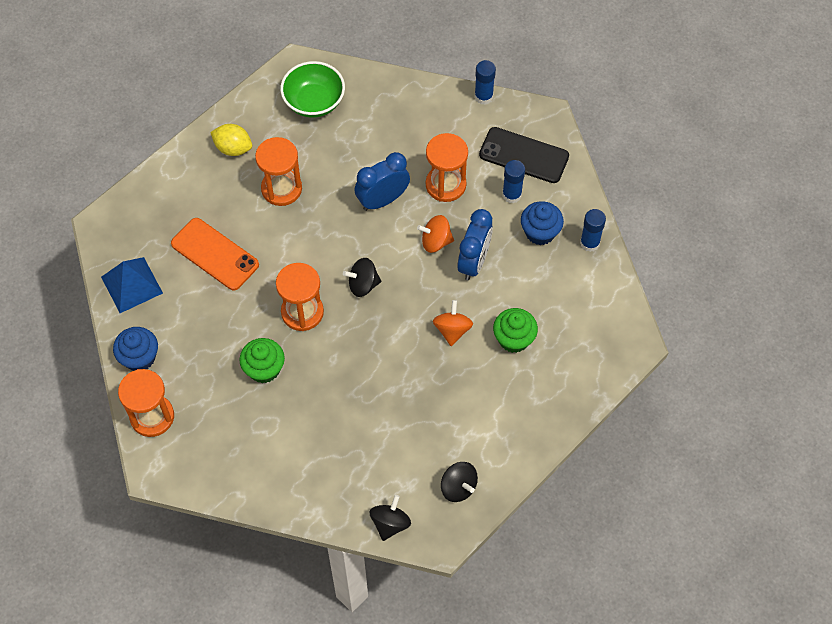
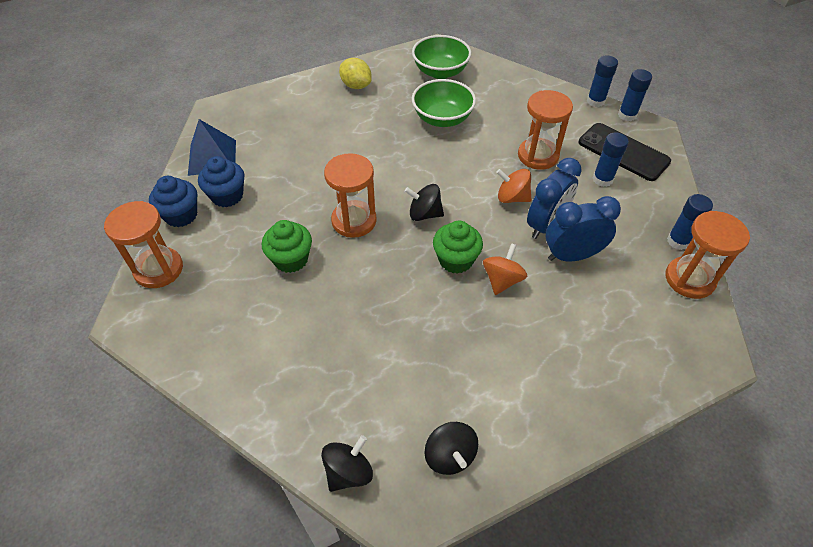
camera: 20 degrees right, 10 degrees down
orange phone [171,218,259,290] -> none
orange hourglass [255,137,302,206] -> orange hourglass moved to [666,211,750,299]
blue clock [354,152,410,211] -> blue clock moved to [546,196,621,262]
green cupcake [493,308,538,353] -> green cupcake moved to [433,221,483,274]
blue cupcake [521,201,564,245] -> blue cupcake moved to [198,156,245,207]
none -> green bowl [412,79,476,127]
none -> blue glue stick [618,69,652,121]

